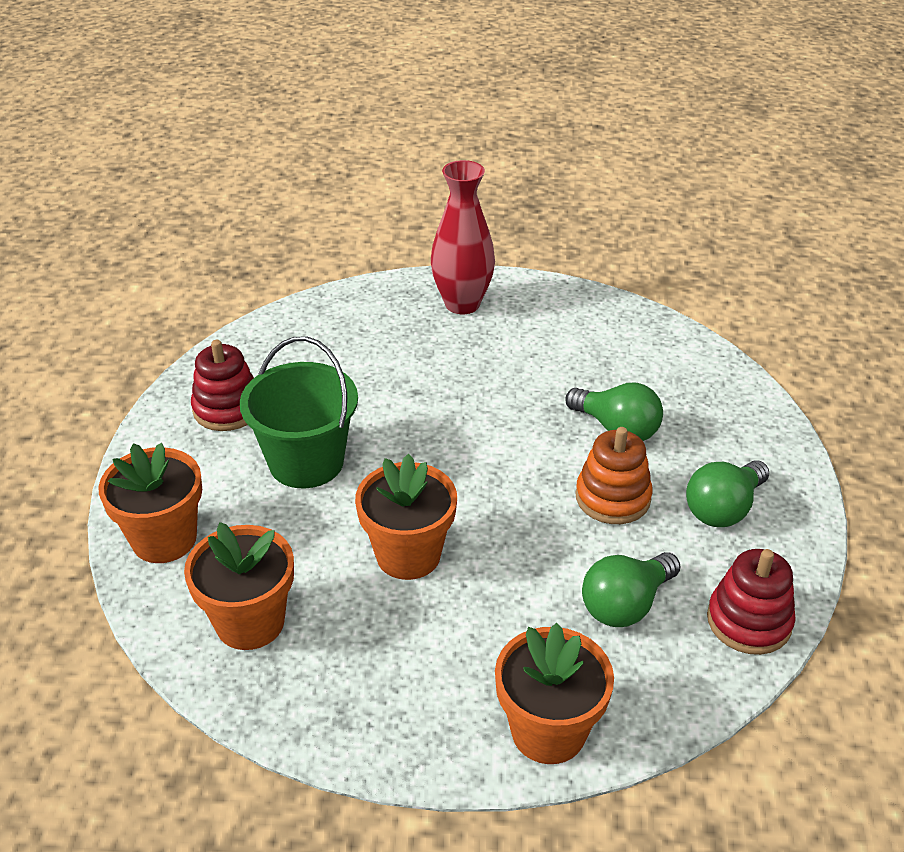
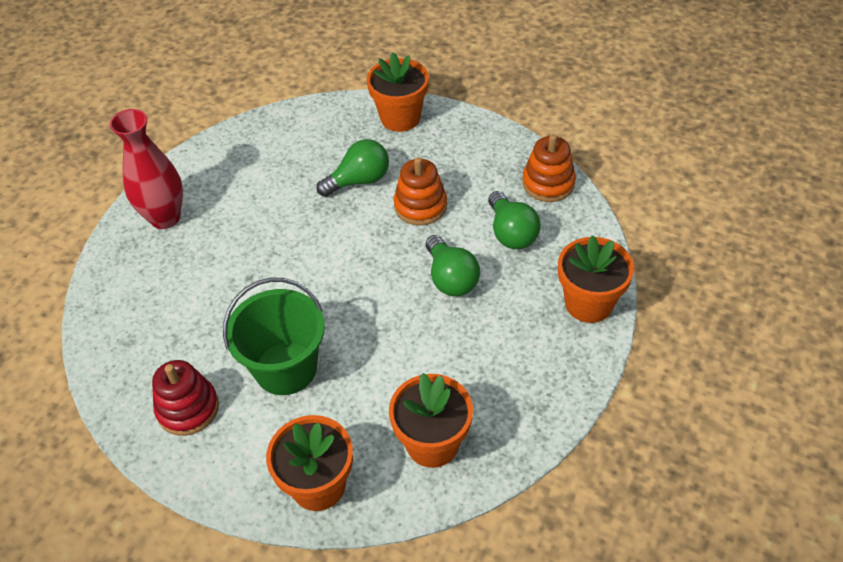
camera: 65 degrees left, 10 degrees up
orange flower pot [355,454,457,580] -> orange flower pot moved to [367,52,429,132]
green light bulb [686,460,769,527] -> green light bulb moved to [426,235,480,296]
red stacking toy [707,549,796,655] -> orange stacking toy [522,134,576,202]

